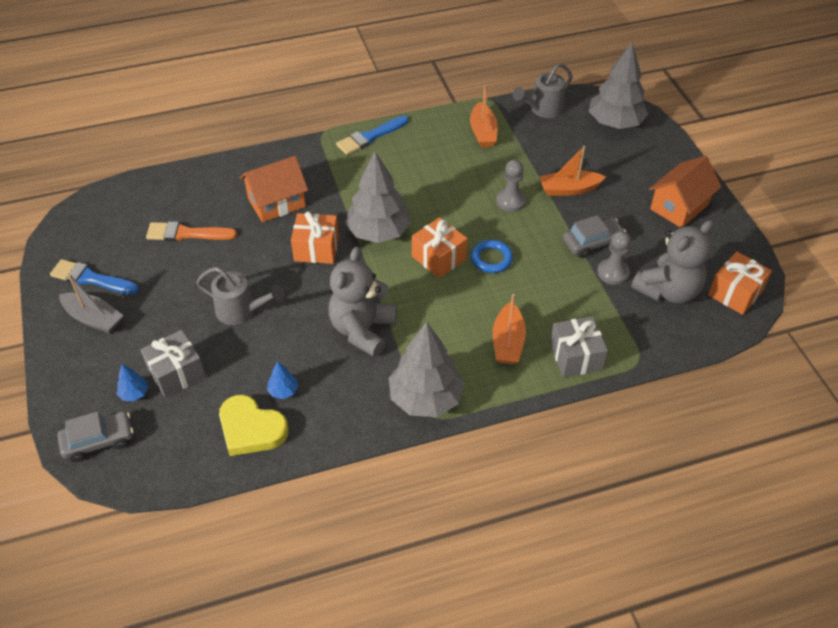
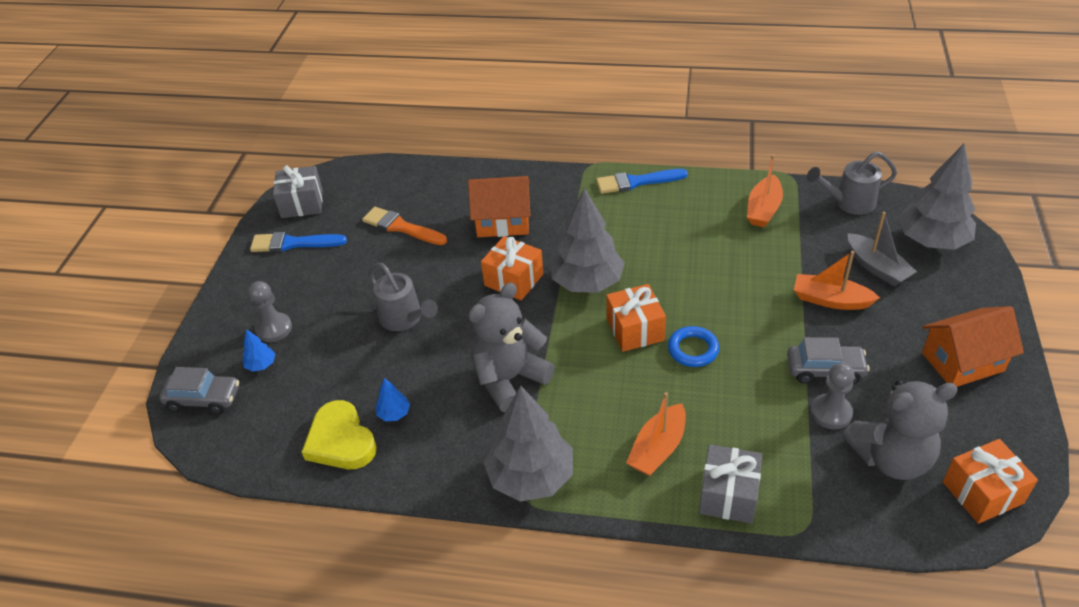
camera: 30 degrees right, 5 degrees down
blue brush [50,259,139,294] -> blue brush turned 45 degrees counterclockwise [250,232,347,252]
grey boat [59,274,123,334] -> grey boat moved to [848,212,917,286]
grey gift [140,330,206,398] -> grey gift moved to [273,165,323,218]
grey pawn [496,159,526,212] -> grey pawn moved to [249,281,292,342]

